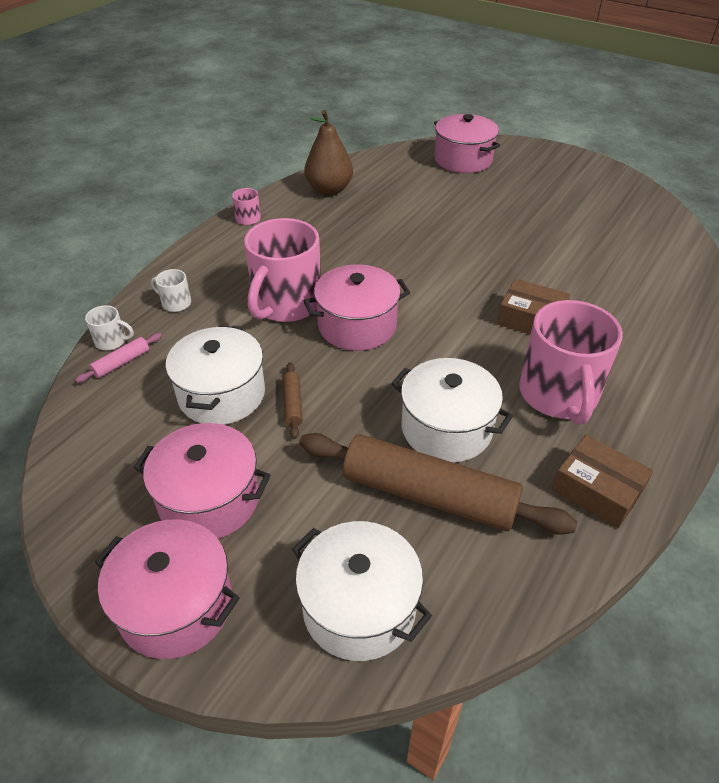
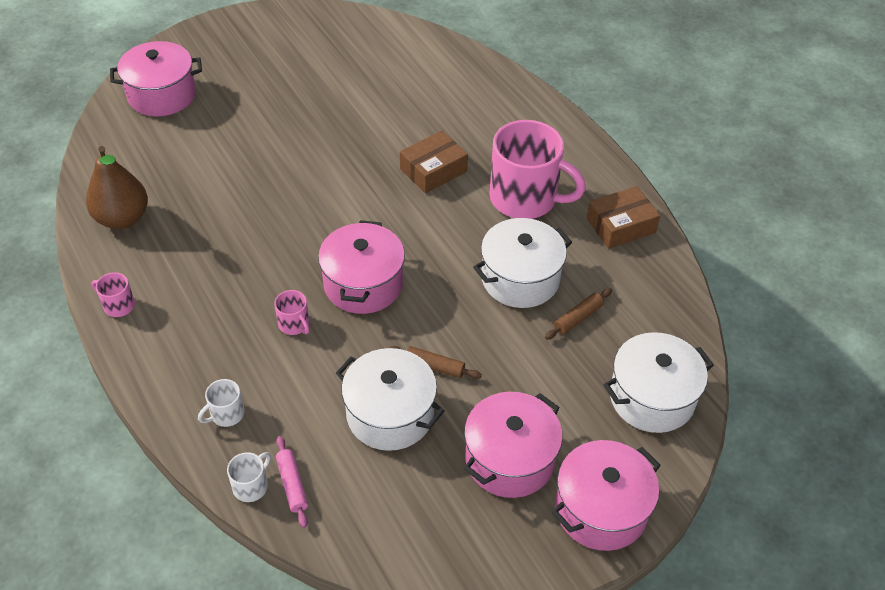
camera: 65 degrees left, 5 degrees up
pink mug [244,218,321,322] -> pink mug [274,290,309,335], size x0.42
brown rolling pin [299,433,577,535] -> brown rolling pin [545,288,612,340], size x0.41

